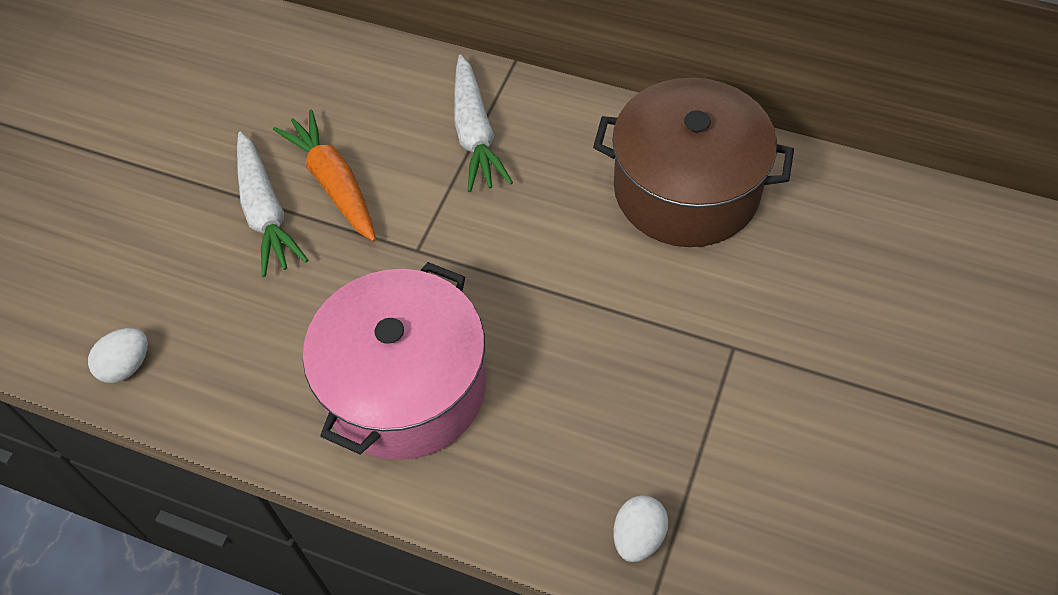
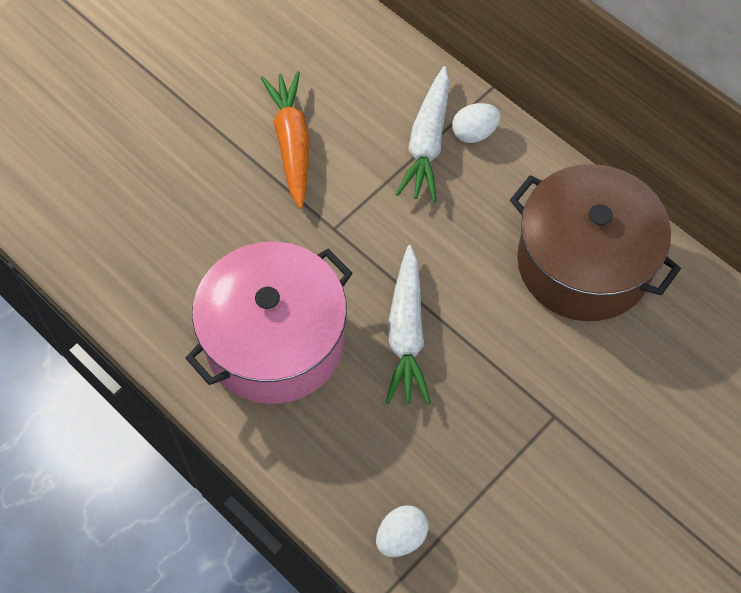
camera: 20 degrees right, 5 degrees up
white egg [88,328,148,383] -> white egg moved to [452,103,501,143]
white carrot [237,131,308,277] -> white carrot moved to [386,245,431,404]

